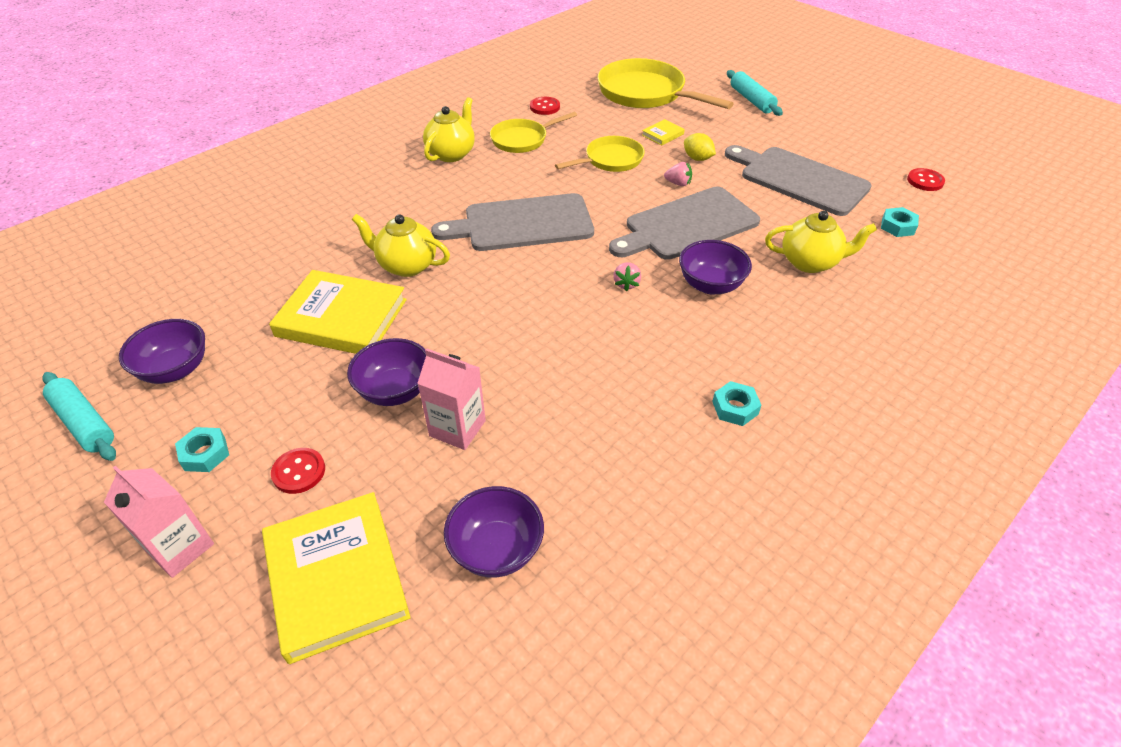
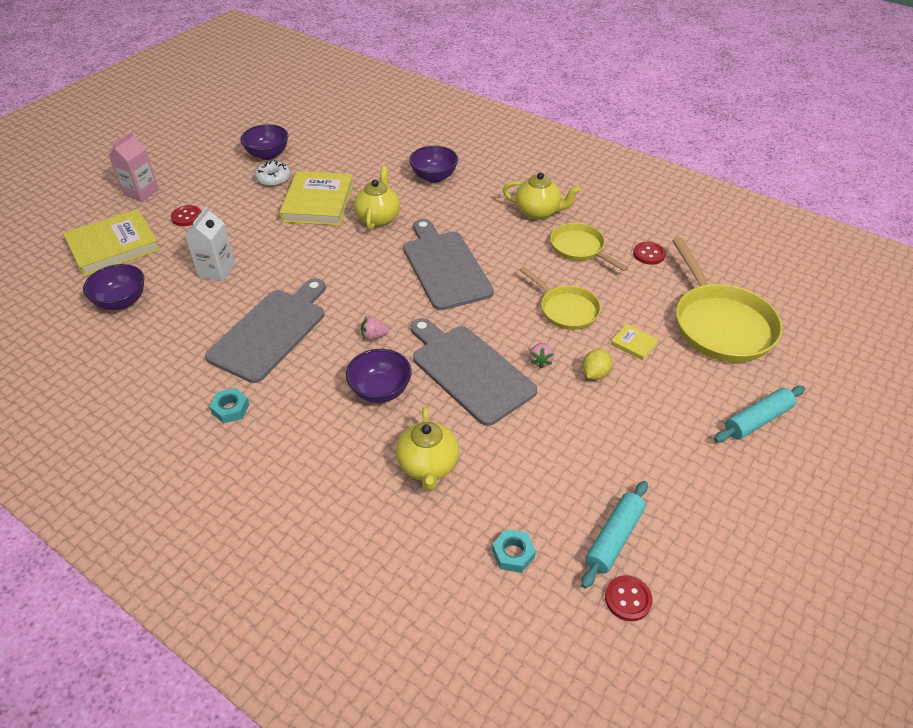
camera: 80 degrees right, 0 degrees up
turquoise rolling pin [42,372,116,461] -> turquoise rolling pin moved to [581,481,648,588]
turquoise nut [175,427,229,472] -> none
purple bowl [347,338,426,406] -> purple bowl moved to [409,146,458,183]
pink carton [417,348,486,450] -> white carton [185,206,235,281]
yellow pan [597,58,734,109] -> yellow pan turned 135 degrees clockwise [672,237,783,362]
grey cutting board [725,145,872,216] -> grey cutting board moved to [205,278,326,383]
none -> white donut [255,160,291,187]

